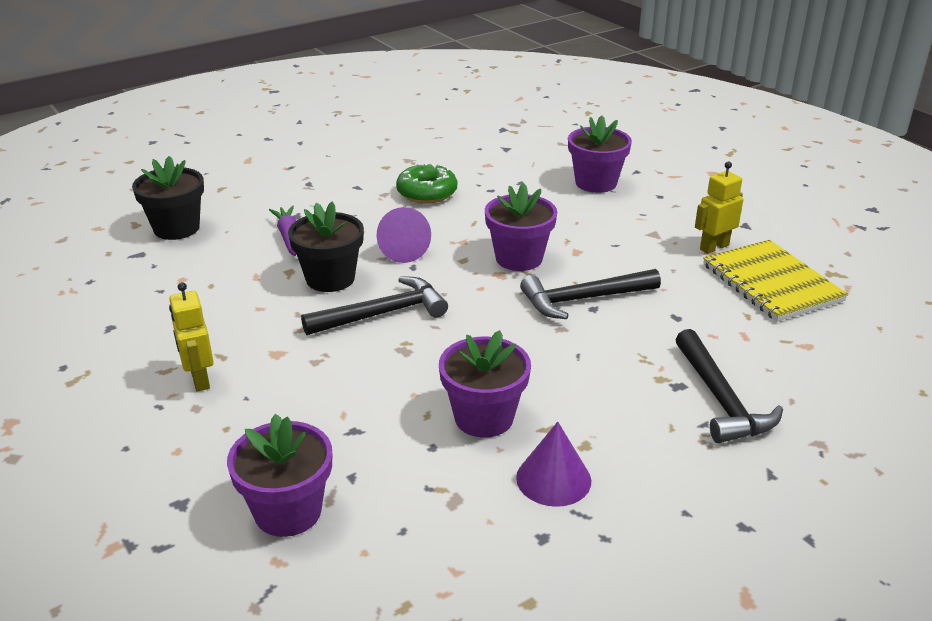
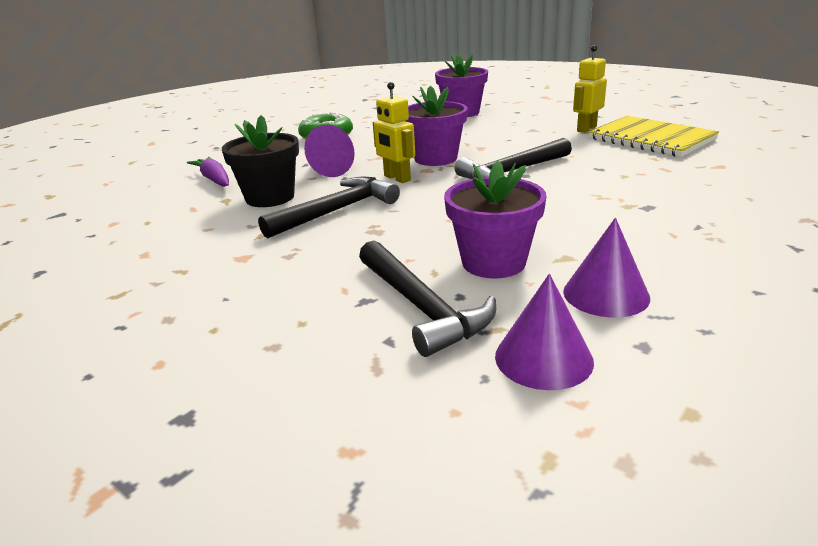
camera: 15 degrees left, 5 degrees down
black flower pot [132,156,204,240] -> none
yellow robot [169,282,214,392] -> yellow robot moved to [373,82,415,183]
purple flower pot [227,414,332,537] -> none
black hammer [675,329,783,443] -> black hammer moved to [359,240,496,357]
none -> purple cone [495,274,594,390]

